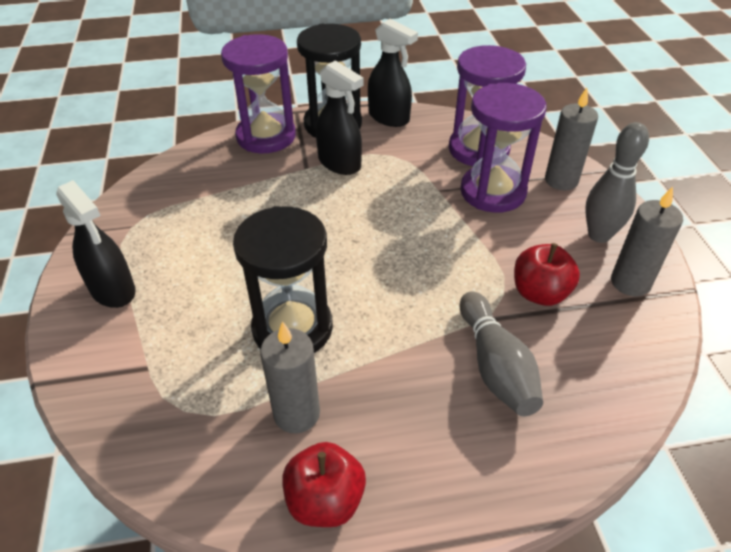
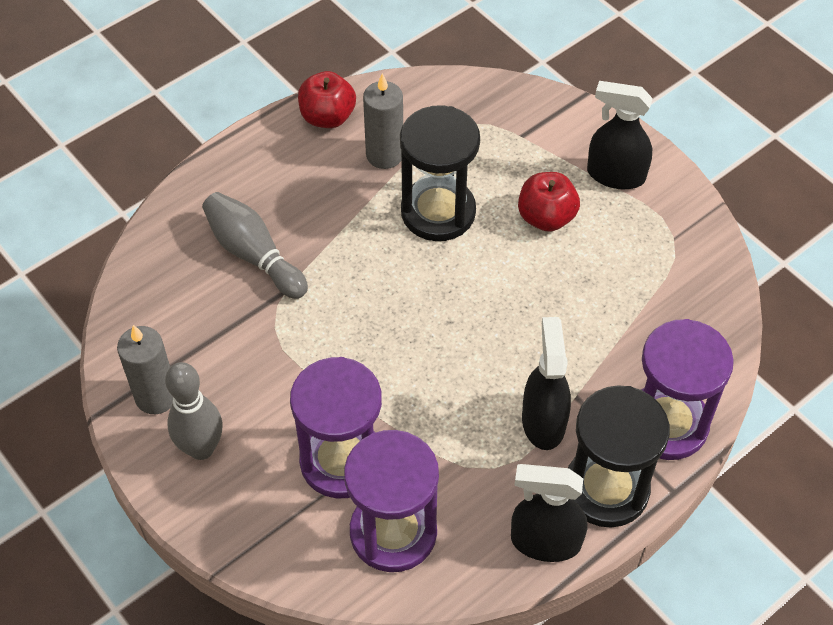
camera: 150 degrees right, 10 degrees up
black spray bottle [316,60,364,175] -> black spray bottle turned 75 degrees clockwise [522,317,571,450]
red apple [514,243,580,306] -> red apple moved to [518,172,580,232]
grey candle [545,88,598,190] -> none

